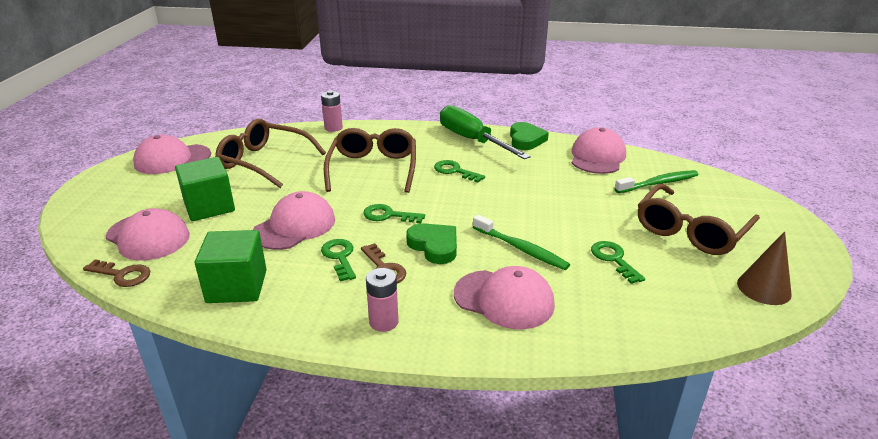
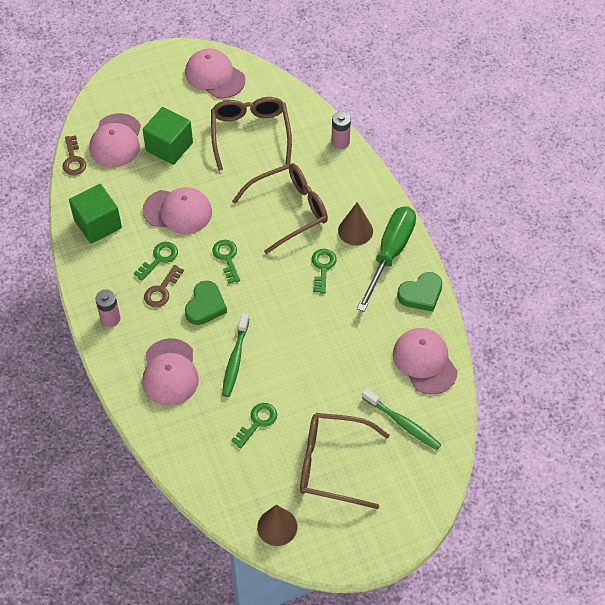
camera: 60 degrees right, 25 degrees up
pink cap [572,127,626,174] -> pink cap turned 105 degrees counterclockwise [393,328,458,395]
none -> brown cone [338,202,373,245]

